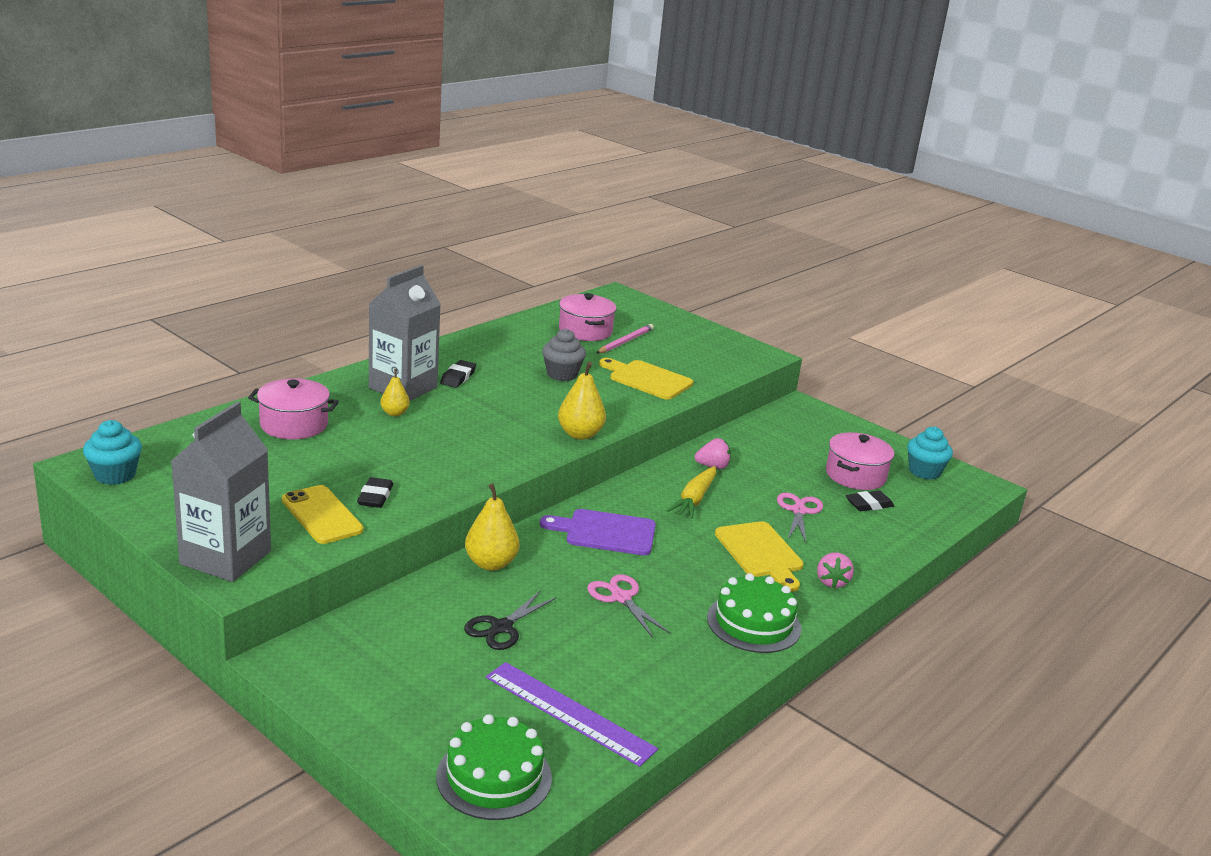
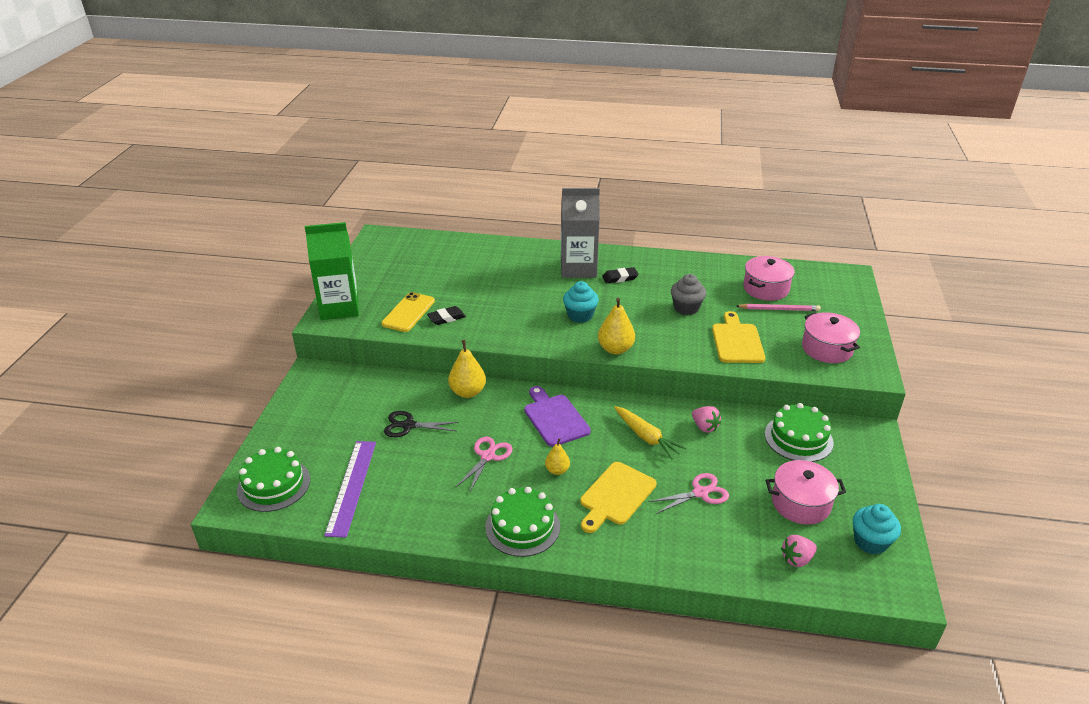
camera: 60 degrees right, 10 degrees up
turquoise cupcake [83,420,142,485] -> turquoise cupcake moved to [563,281,599,323]
grey carton [171,402,271,582] -> green carton [305,222,359,320]
pink pot [248,378,339,439] -> pink pot moved to [802,312,860,363]
yellow pear [381,369,410,416] -> yellow pear moved to [545,438,570,475]
yellow carrot [667,466,716,519] -> yellow carrot turned 120 degrees counterclockwise [614,406,687,459]
pink strawberry [817,552,854,588] -> pink strawberry moved to [781,535,817,567]
black eraser [846,491,894,511] -> none
none -> green cake [765,403,834,462]

